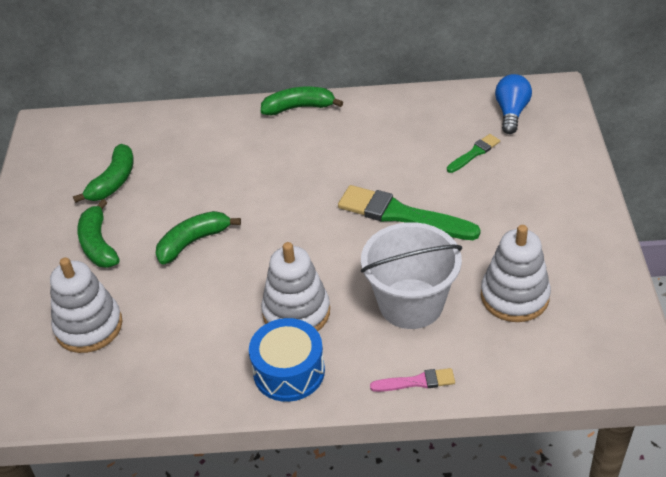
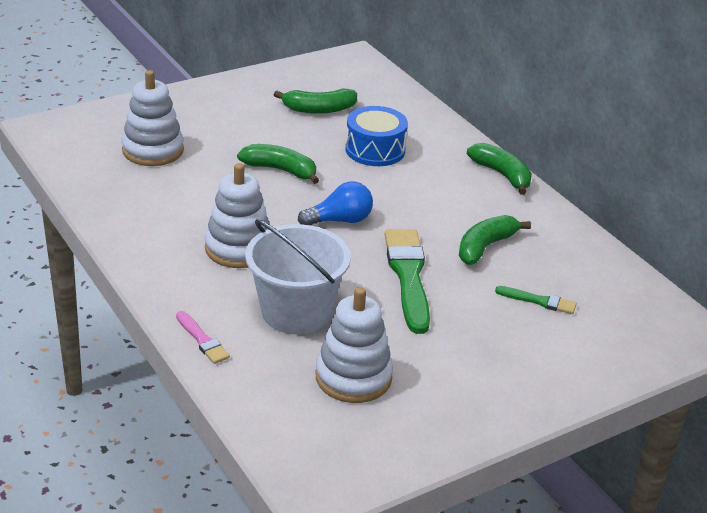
camera: 55 degrees right, 10 degrees down
green banana [77,199,119,268] -> green banana moved to [459,215,531,265]
blue drum [249,318,325,402] -> blue drum moved to [345,106,408,166]
blue light bulb [495,74,532,134] -> blue light bulb moved to [298,182,373,225]

